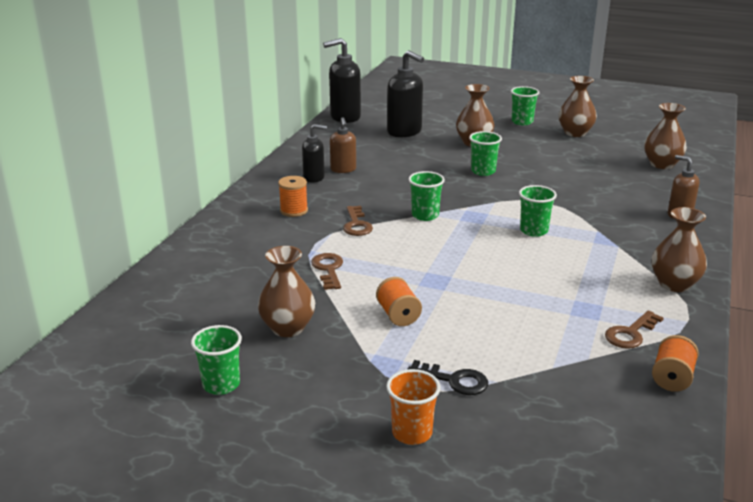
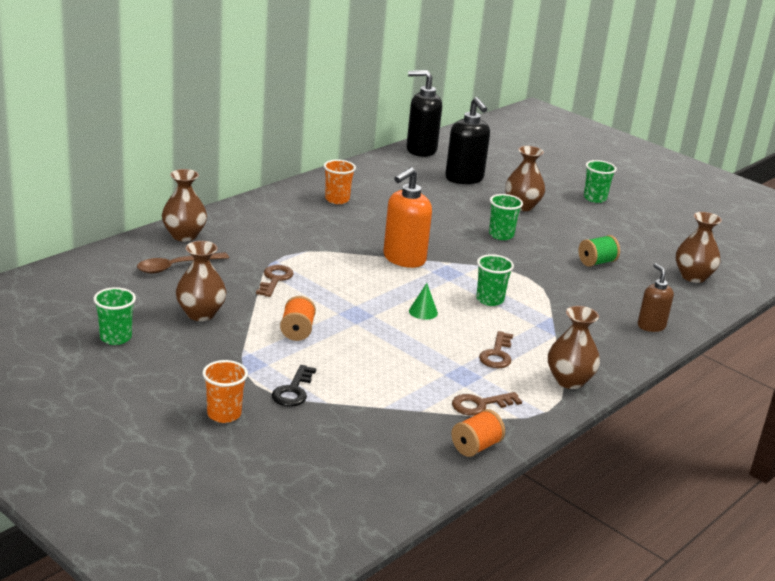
camera: 20 degrees right, 0 degrees up
orange spool [278,176,308,217] -> none
black soap dispenser [302,124,327,183] -> orange cup [324,160,356,204]
brown soap dispenser [330,117,356,173] -> none
brown key [343,206,373,236] -> brown key moved to [479,331,513,368]
black key [407,360,488,395] -> black key turned 60 degrees clockwise [272,365,316,407]
green cup [408,171,445,221] -> orange soap dispenser [383,167,432,268]
brown vase [559,76,597,137] -> brown vase moved to [162,169,207,242]
none -> brown spoon [137,252,229,273]
none -> green cone [409,283,438,320]
none -> green spool [579,235,620,267]

